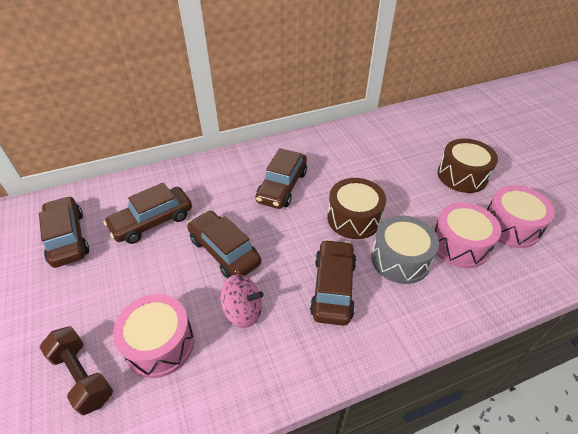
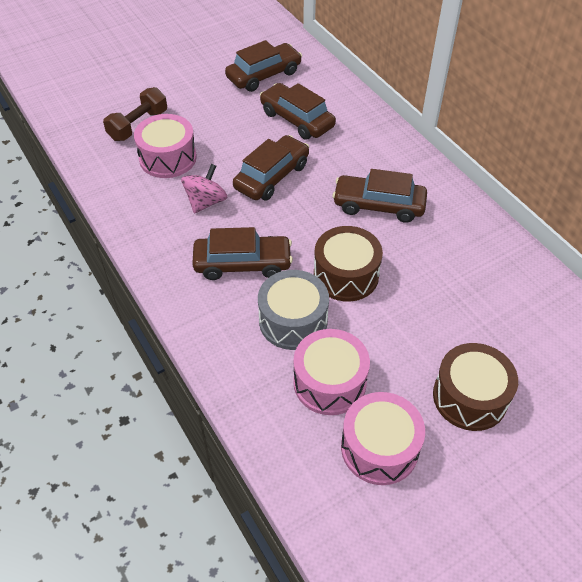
camera: 80 degrees right, 5 degrees up
pink spinning top [220,274,263,328] -> pink spinning top turned 150 degrees counterclockwise [181,164,227,213]

